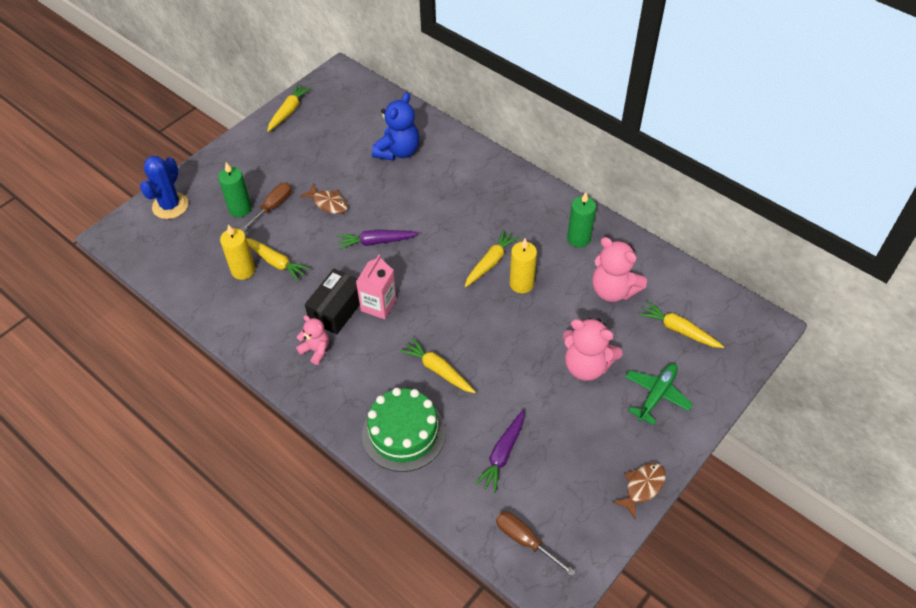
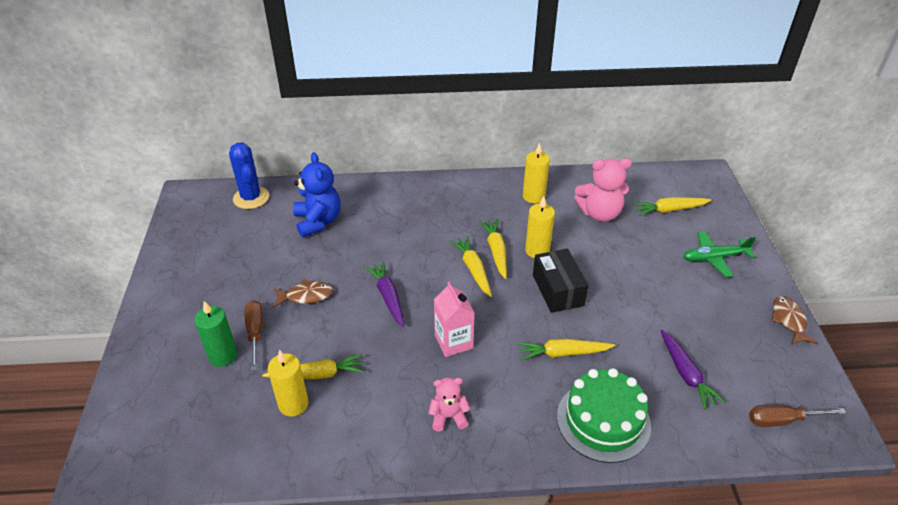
camera: 45 degrees left, 10 degrees down
blue cactus [140,156,189,219] -> blue cactus moved to [229,143,269,209]
yellow carrot [267,84,312,132] -> yellow carrot moved to [450,236,492,297]
black box [305,269,360,335] -> black box moved to [533,249,589,313]
purple carrot [337,229,419,249] -> purple carrot turned 120 degrees clockwise [365,261,404,327]
pink teddy bear [563,318,623,381] -> none
green candle [567,192,596,247] -> yellow candle [523,142,550,204]
green plane [625,363,693,425] -> green plane turned 90 degrees counterclockwise [683,231,756,277]

